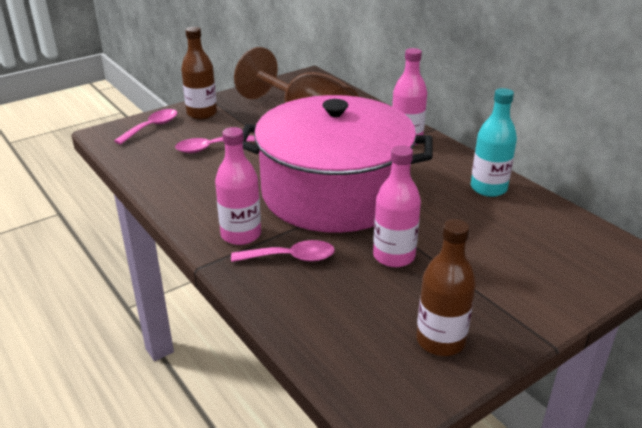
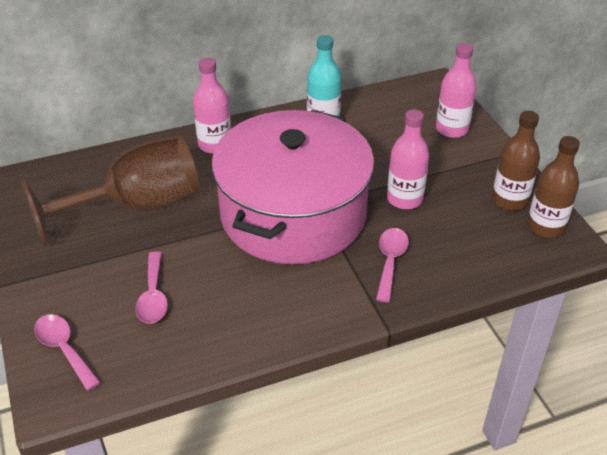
camera: 75 degrees left, 10 degrees up
brown bottle [181,27,217,119] -> brown bottle moved to [527,136,580,238]
pink bottle [215,127,261,245] -> pink bottle moved to [436,43,476,138]

